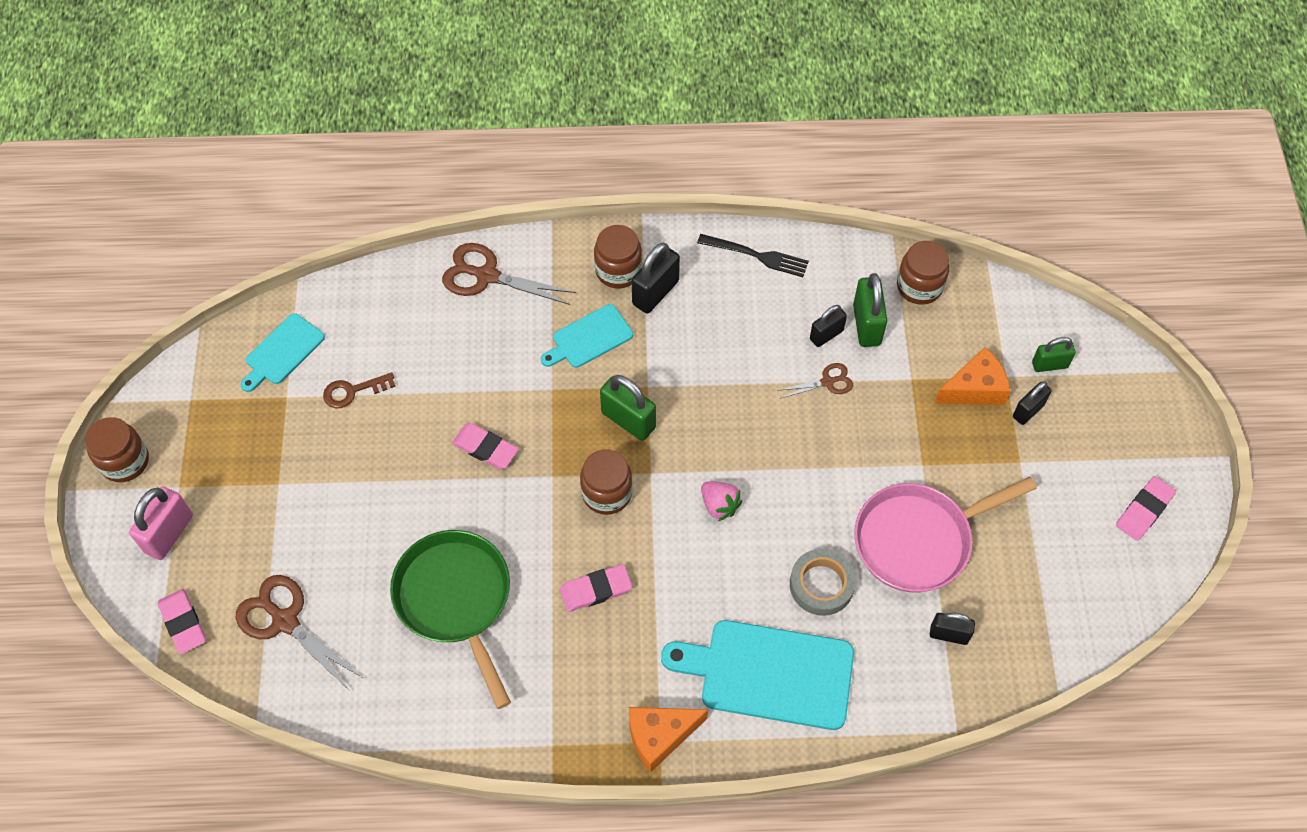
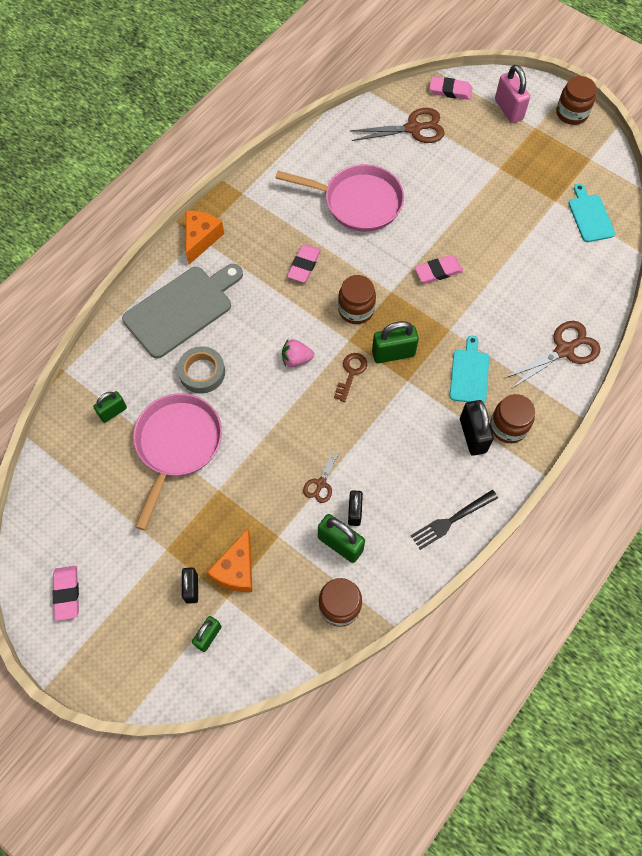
camera: 130 degrees right, 5 degrees up
brown key [323,372,396,408] -> brown key moved to [334,353,367,402]
green pan [390,530,511,709] -> pink pan [275,164,404,232]
turquoise cutting board [661,620,854,730] -> grey cutting board [122,264,243,359]
black padlock [930,613,975,645] -> green padlock [93,391,127,423]

